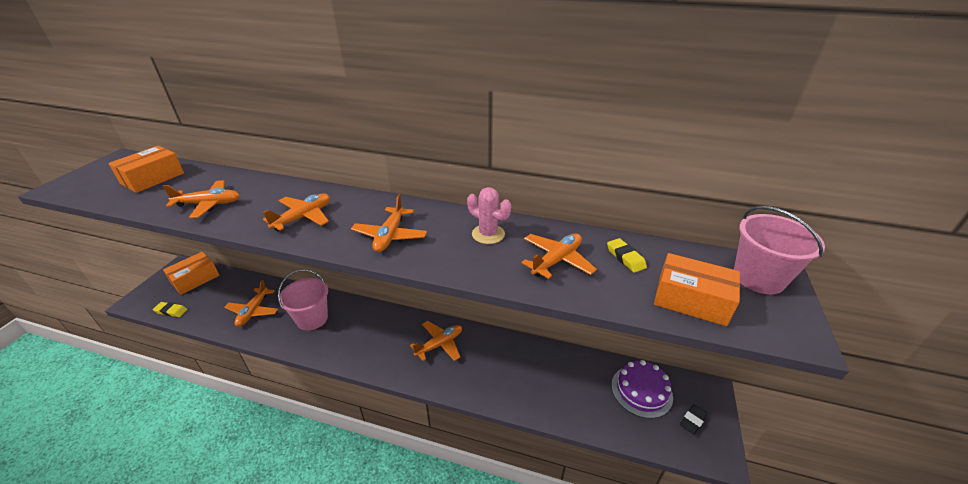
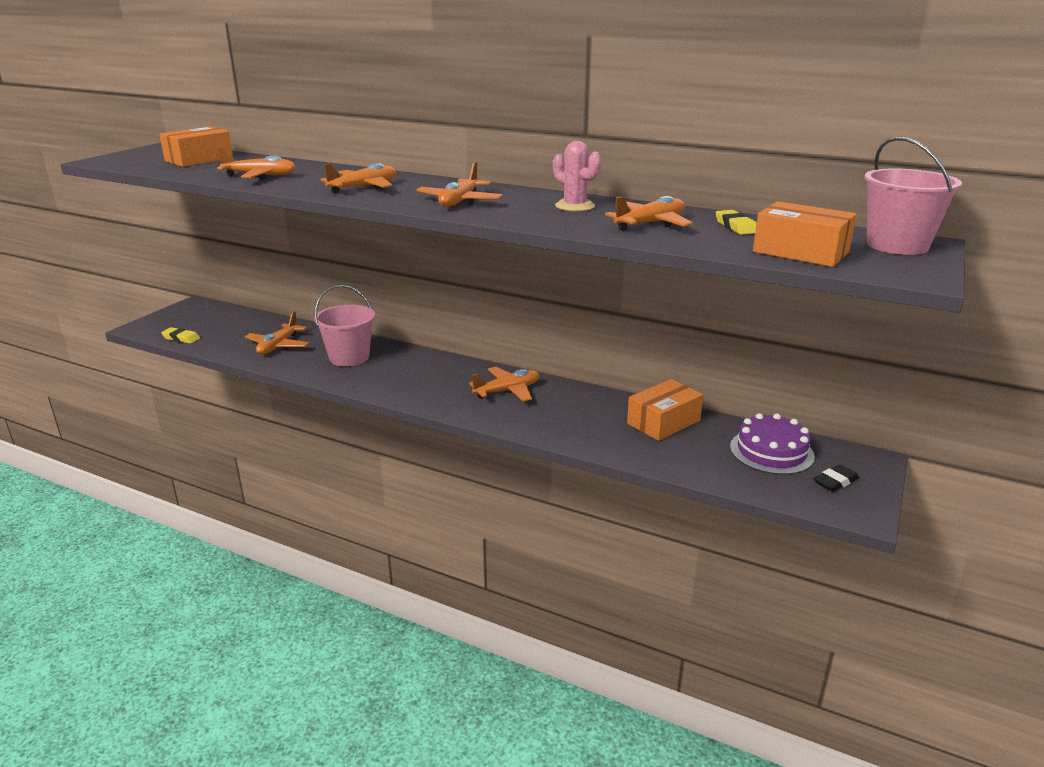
camera: 10 degrees right, 10 degrees down
orange box [163,252,220,295] -> orange box moved to [627,379,703,441]

